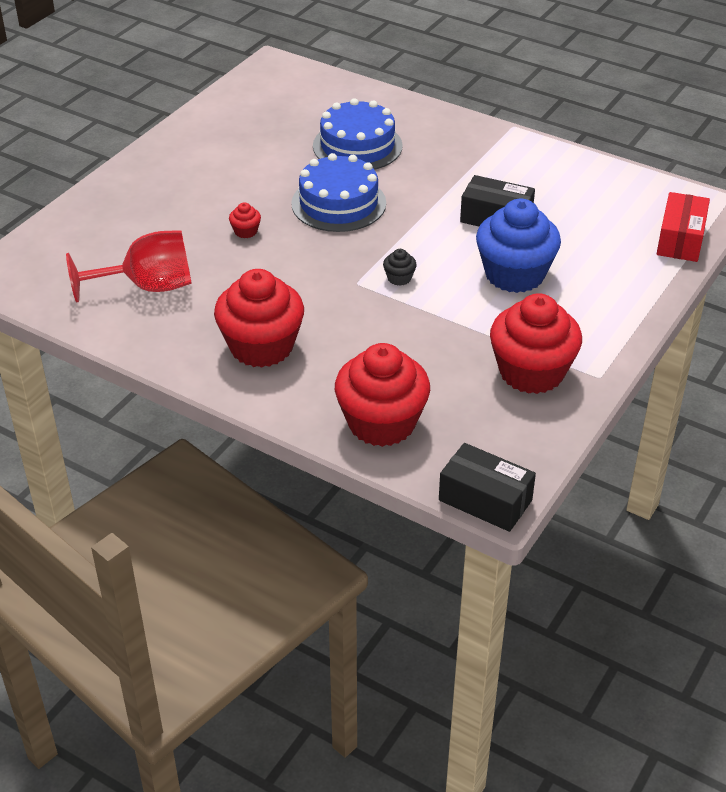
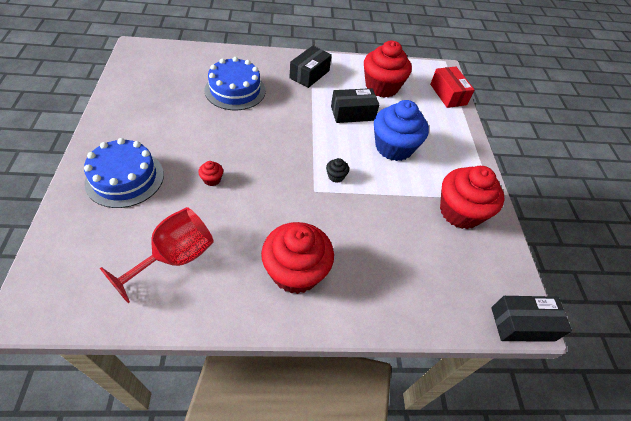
camera: 40 degrees left, 10 degrees up
blue cake [291,153,386,232] -> blue cake moved to [84,138,164,208]
red cupcake [335,343,430,447] -> red cupcake moved to [364,41,412,98]
none -> black box [289,46,332,88]

